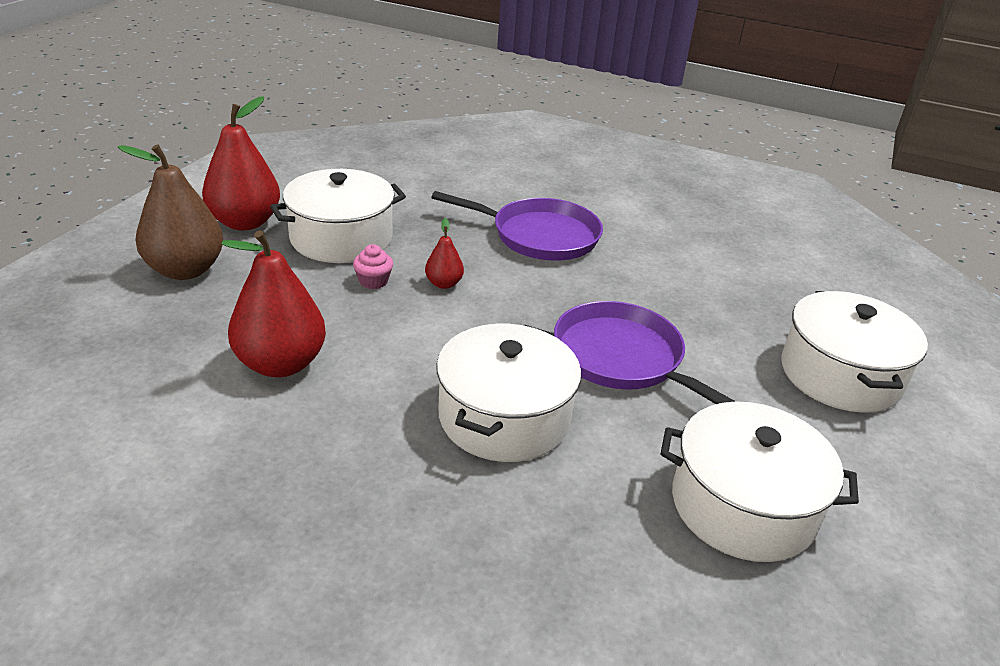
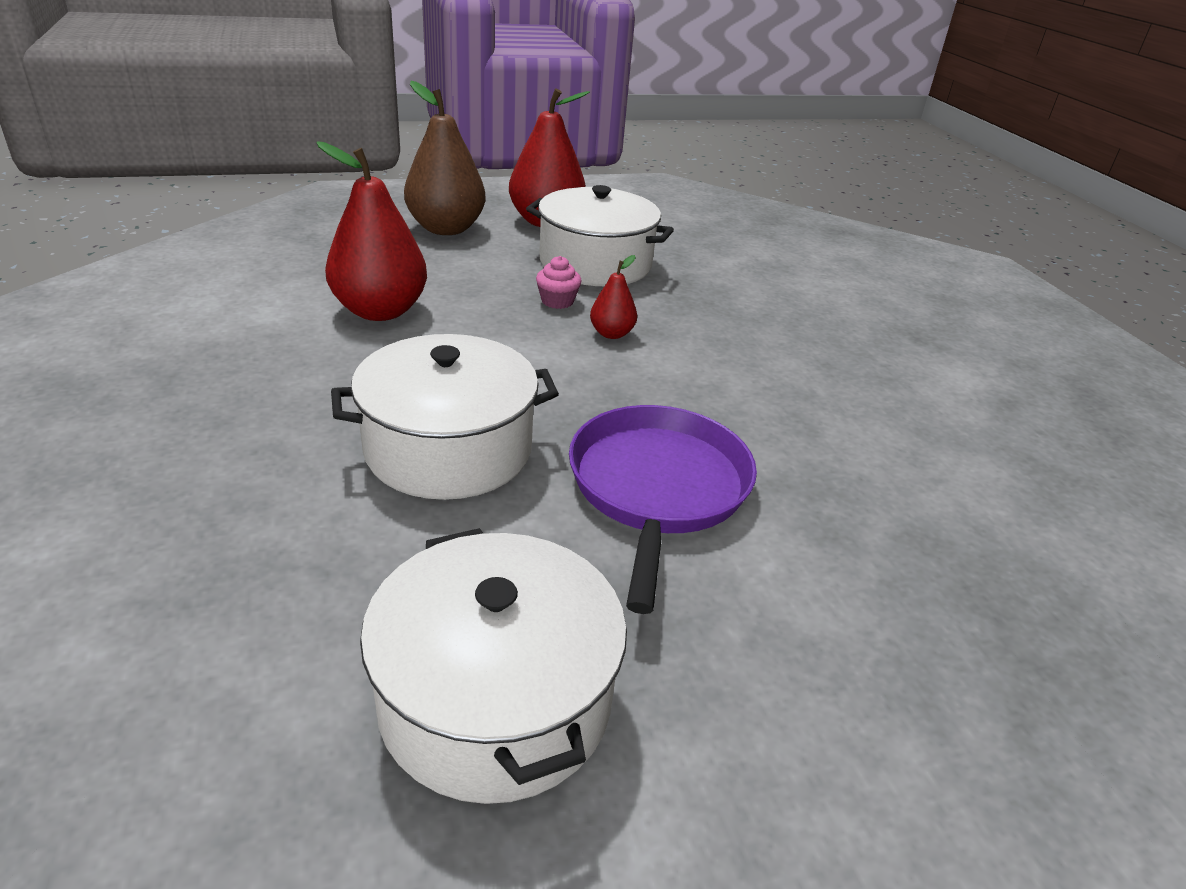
camera: 50 degrees right, 0 degrees up
purple pan [431,191,603,261] -> none
white pot [782,291,928,413] -> none

